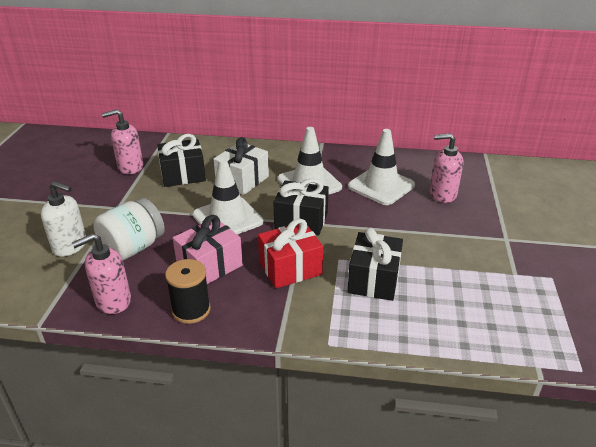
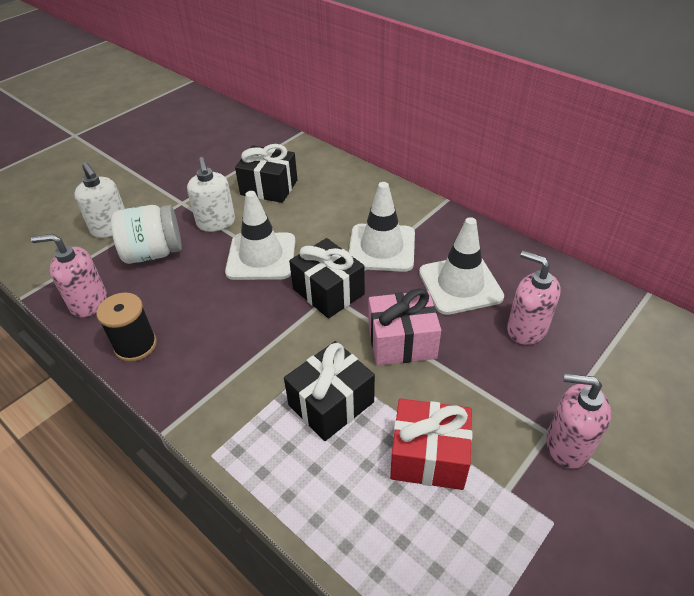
camera: 35 degrees right, 10 degrees up
pink soap dispenser [102,109,143,174] -> pink soap dispenser moved to [546,373,611,469]
pink gift [173,215,243,284] -> pink gift moved to [368,288,441,366]
white gift [213,137,269,195] -> none
red gift [258,218,323,288] -> red gift moved to [390,399,472,490]
none -> white soap dispenser [187,157,235,232]

